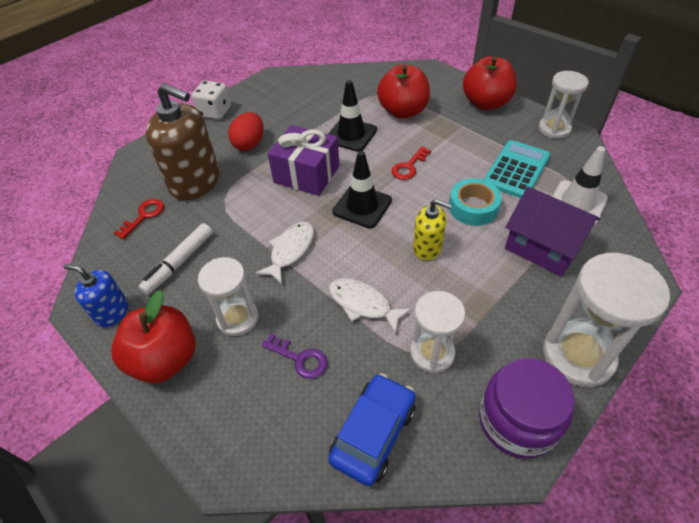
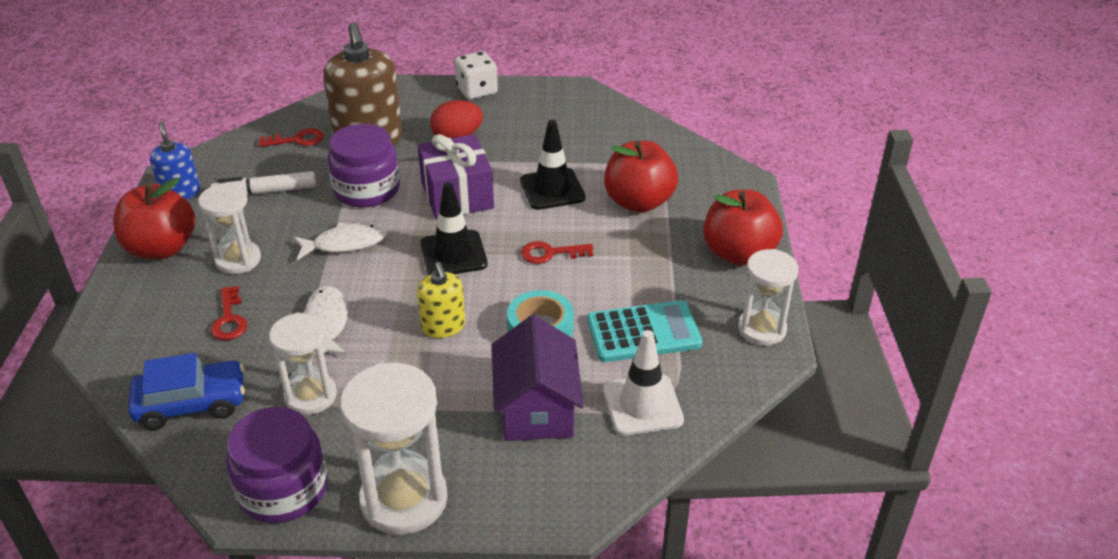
camera: 45 degrees right, 10 degrees down
purple key [262,334,328,379] -> red key [211,286,247,340]
none -> purple jar [327,124,400,208]

